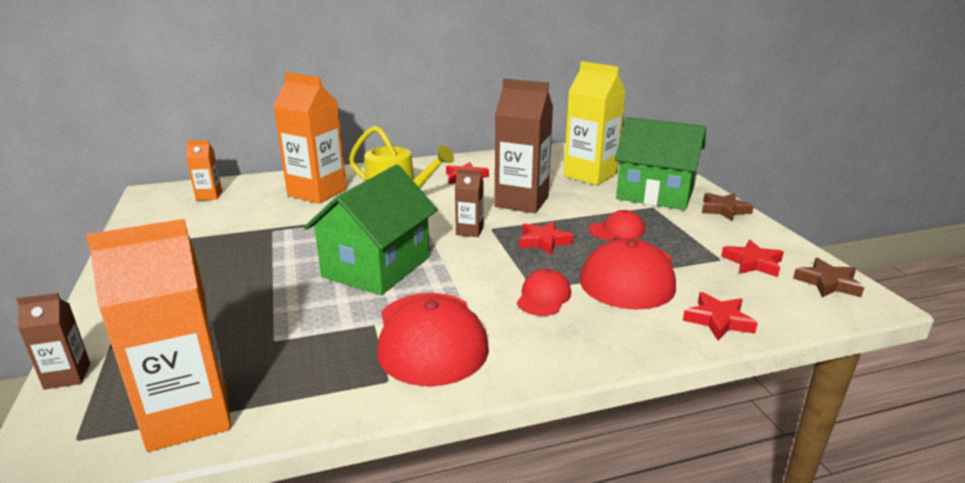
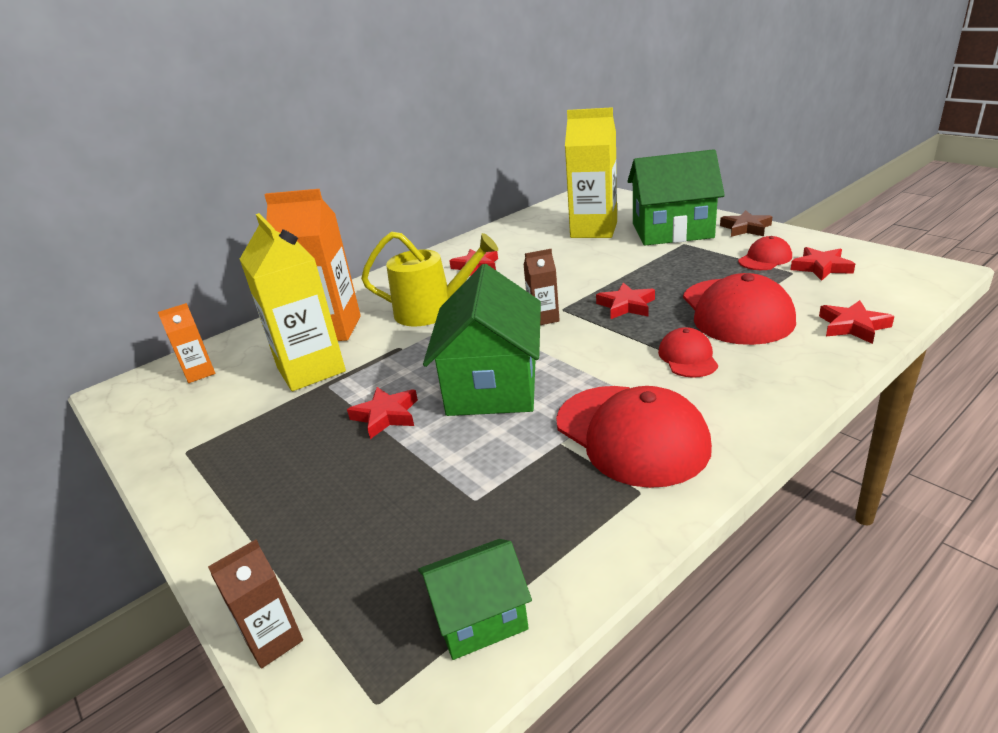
camera: 20 degrees left, 5 degrees up
orange carton [86,219,231,452] -> green house [418,539,532,660]
brown carton [495,79,553,213] -> none
red cap [589,210,645,240] -> red cap moved to [738,236,792,270]
brown star [793,258,865,297] -> none
none -> yellow carton [240,213,346,391]
none -> red star [347,387,418,439]

